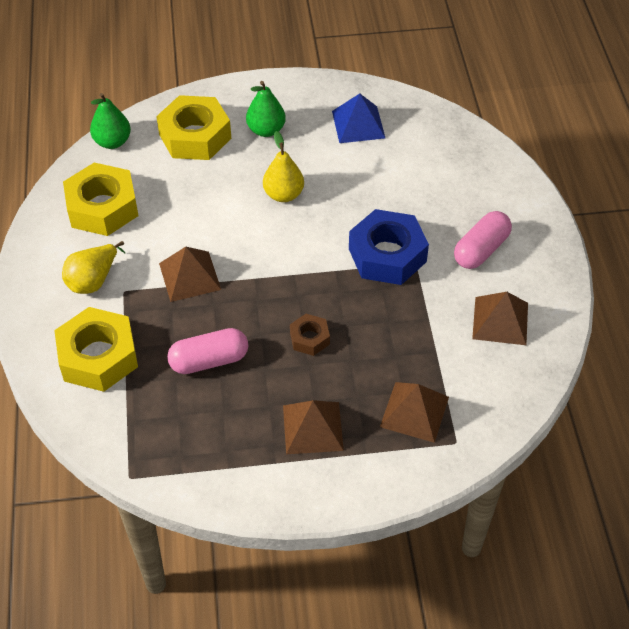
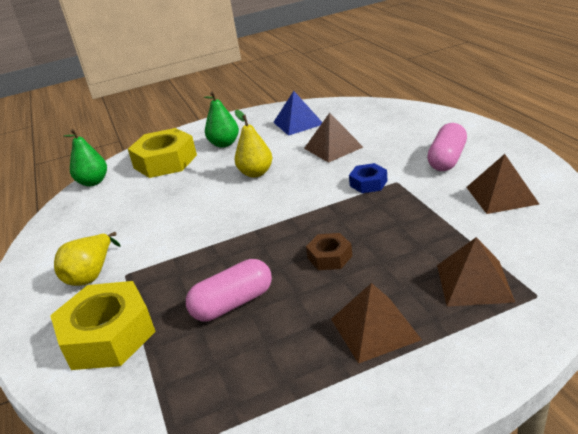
camera: 10 degrees left, 20 degrees down
yellow nut [63,163,138,236] -> none
brown pyramid [159,247,221,302] -> brown pyramid moved to [304,113,363,163]
blue nut [349,209,429,285] -> blue nut [349,163,388,193], size x0.51

